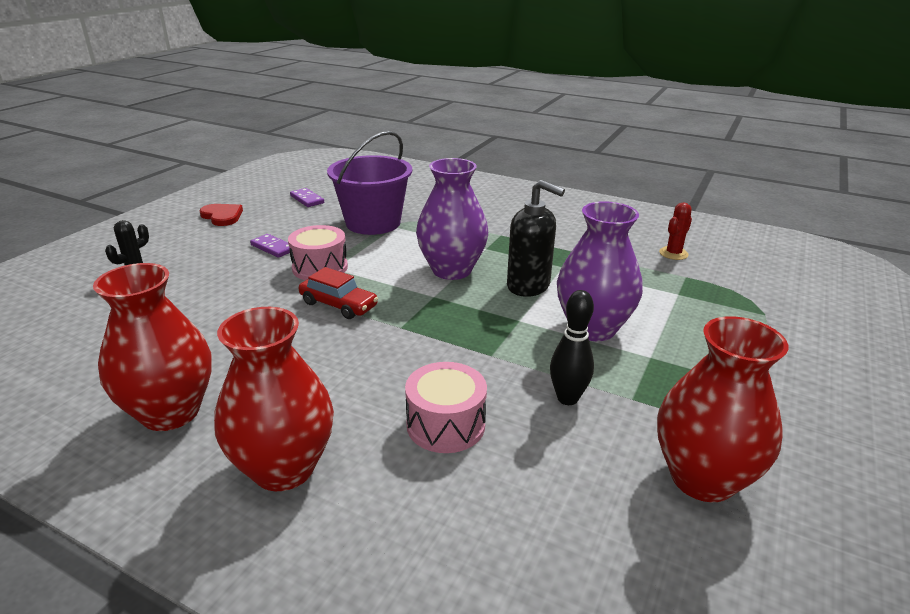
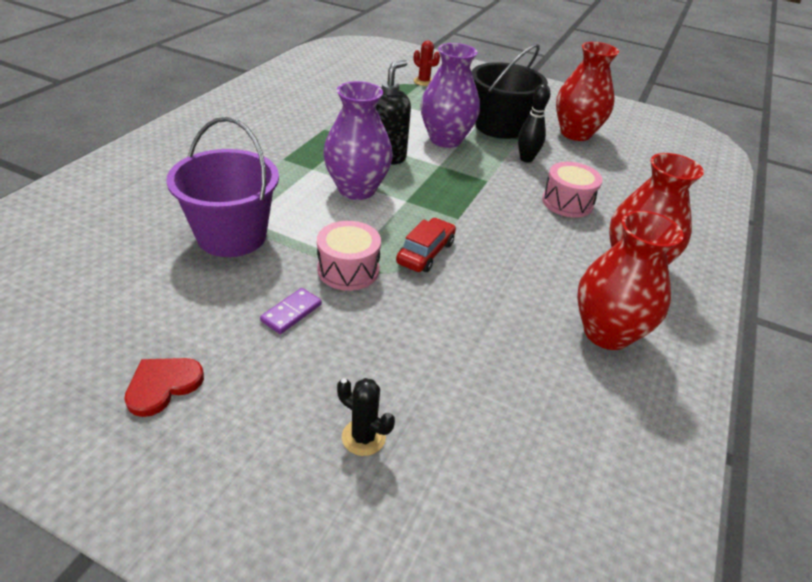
camera: 95 degrees left, 10 degrees up
purple domino [290,188,324,207] -> none
red cactus [659,202,692,260] -> red cactus moved to [414,40,440,86]
none -> black bucket [471,43,548,139]

